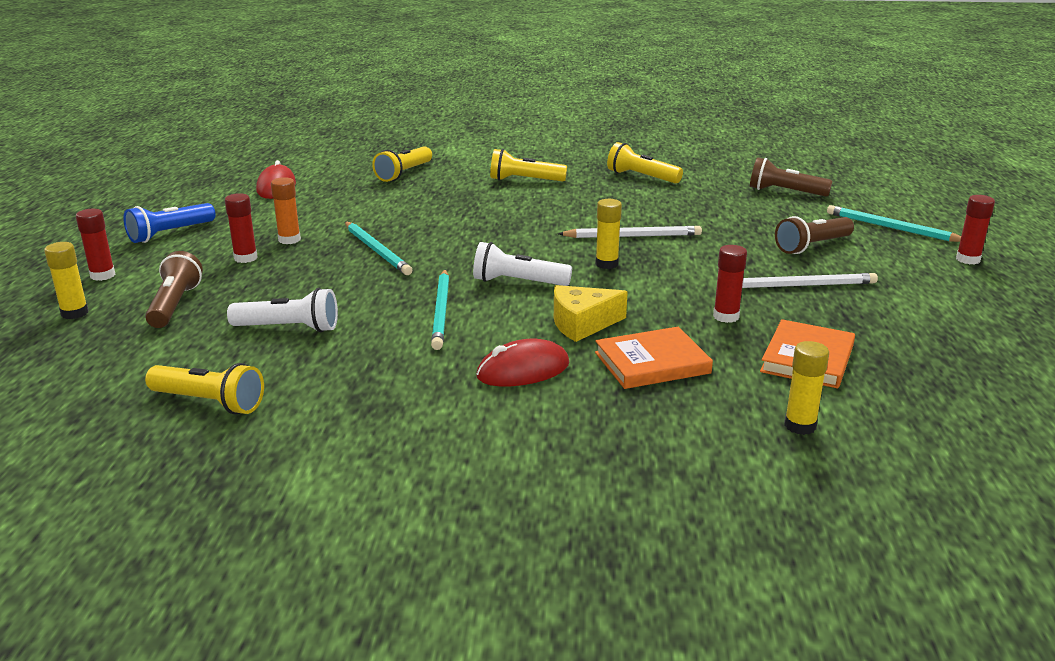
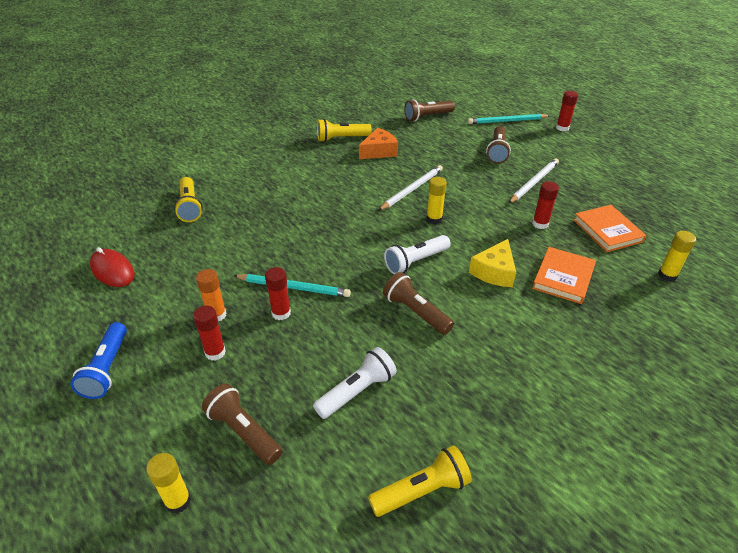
camera: 45 degrees left, 15 degrees up
red glue stick [76,209,115,281] -> red glue stick moved to [265,267,291,320]
turquoise pencil [431,270,449,350] -> brown flashlight [383,272,454,335]
red mouse [476,339,569,386] -> none
yellow flashlight [490,149,567,181] -> none
none -> orange cheese [359,128,398,159]

